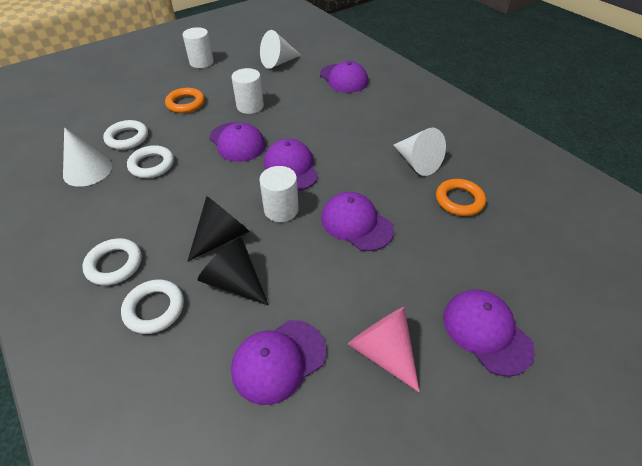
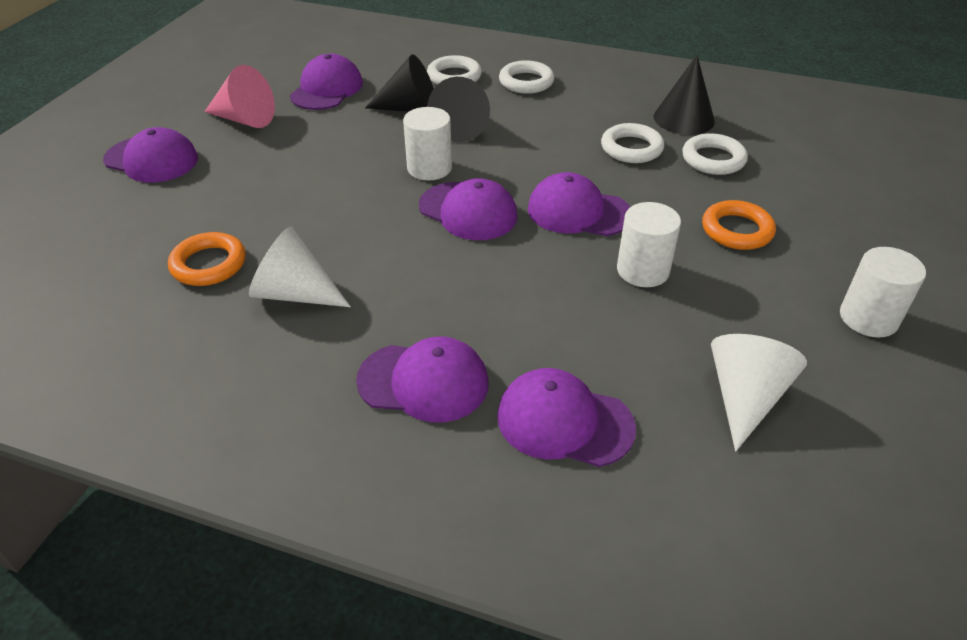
camera: 145 degrees right, 5 degrees down
white cone [63,127,112,187] -> black cone [654,55,715,135]
purple cap [321,192,394,251] -> purple cap moved to [356,336,488,422]

